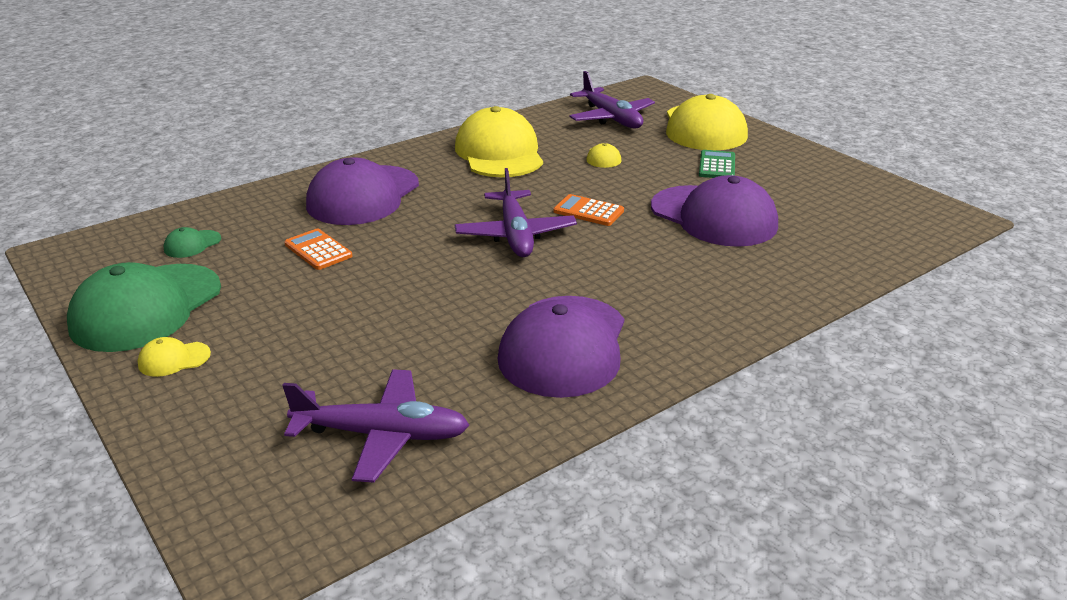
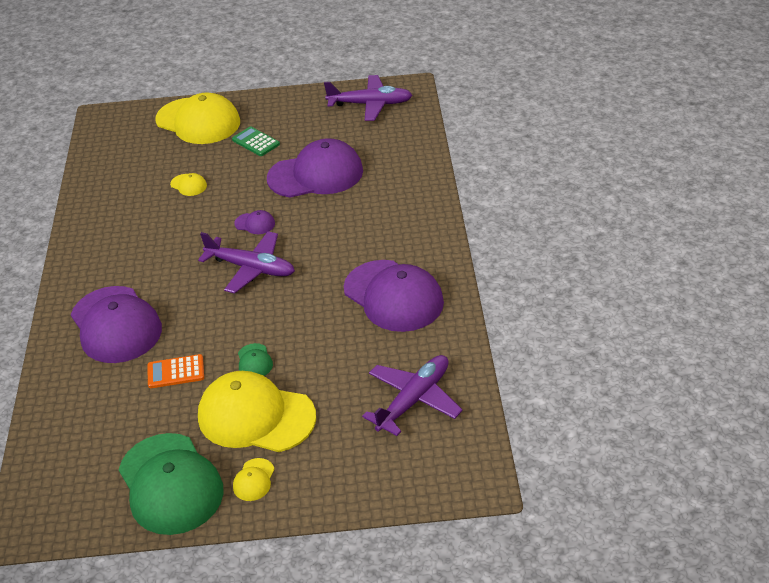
camera: 55 degrees left, 10 degrees up
green cap [164,227,221,258] -> green cap moved to [238,343,273,376]
yellow cap [455,106,543,177] -> yellow cap moved to [198,371,316,452]
orange calculator [553,194,624,226] -> purple cap [234,210,275,234]
purple plane [570,71,655,128] -> purple plane moved to [324,75,412,121]

